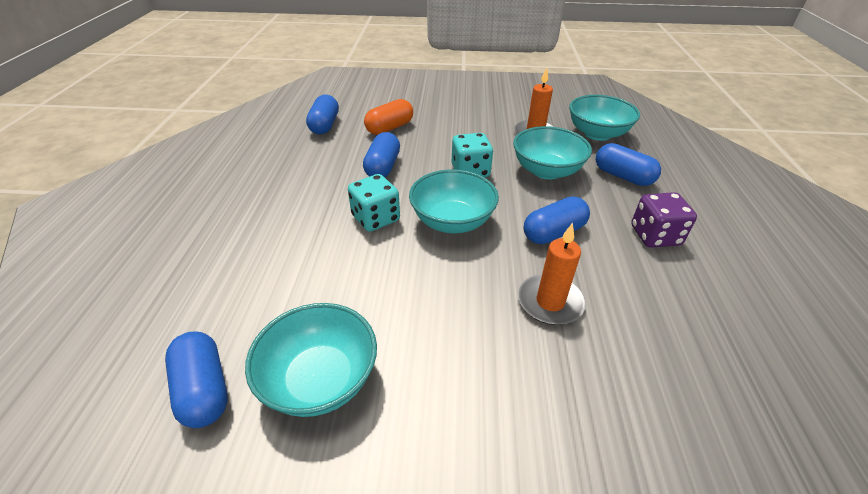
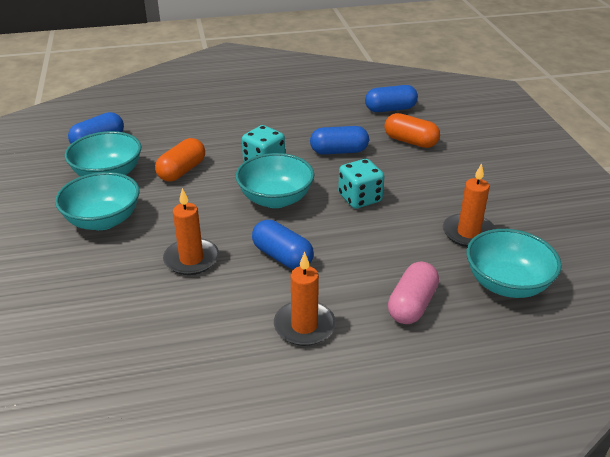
camera: 75 degrees right, 5 degrees down
turquoise bowl [513,126,592,180] -> turquoise bowl moved to [55,172,140,230]
blue capsule [596,143,661,186] -> pink capsule [388,261,439,324]
purple dice [631,192,697,248] -> orange candle [274,252,336,346]
none -> orange capsule [155,138,205,182]

